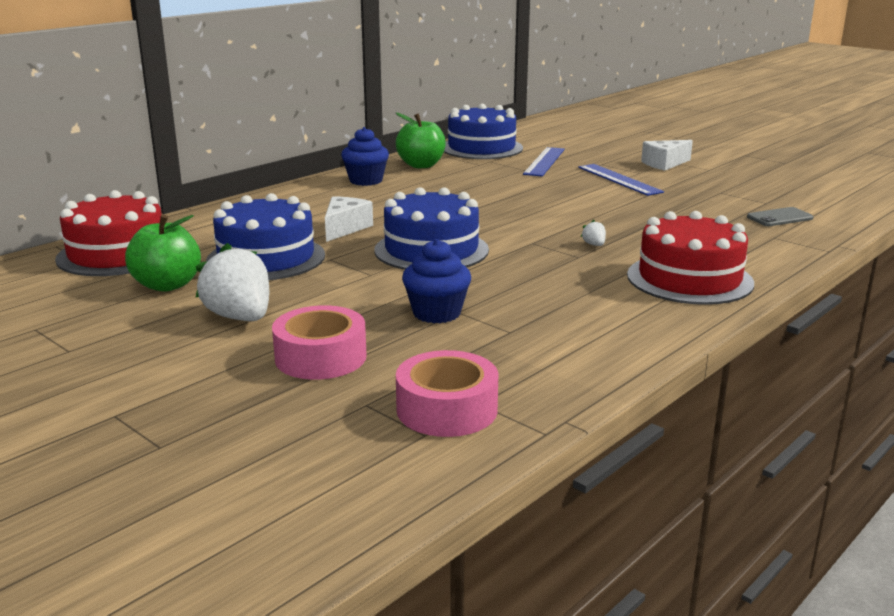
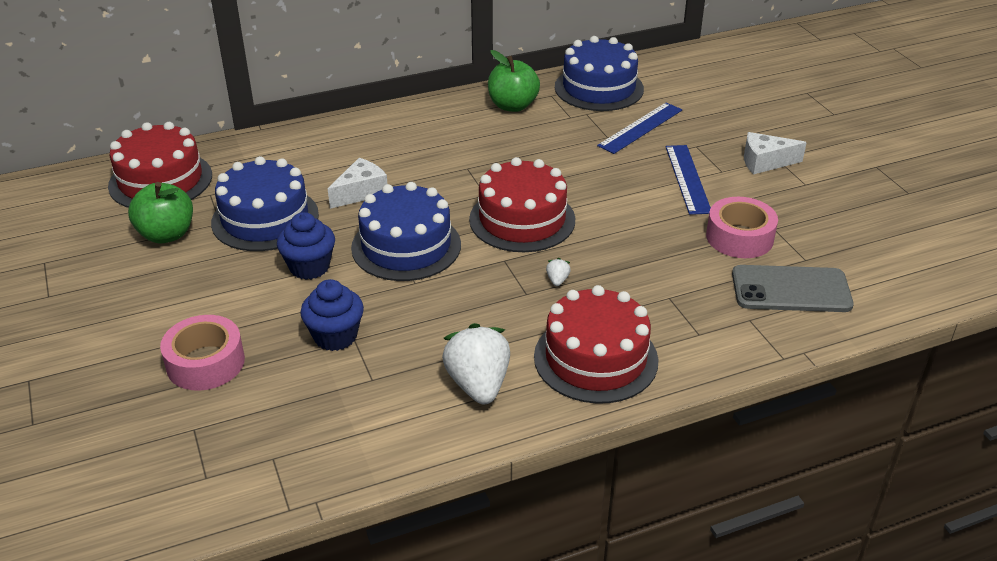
camera: 25 degrees right, 15 degrees up
white strawberry [195,243,269,321] -> white strawberry moved to [442,323,510,404]
blue cupcake [341,127,389,186] -> blue cupcake moved to [277,212,335,279]
pink tape [396,350,498,437] -> pink tape moved to [706,197,778,258]
grey phone [747,207,814,226] -> grey phone [732,265,854,312], size x1.70
none -> red cake [469,157,575,252]

